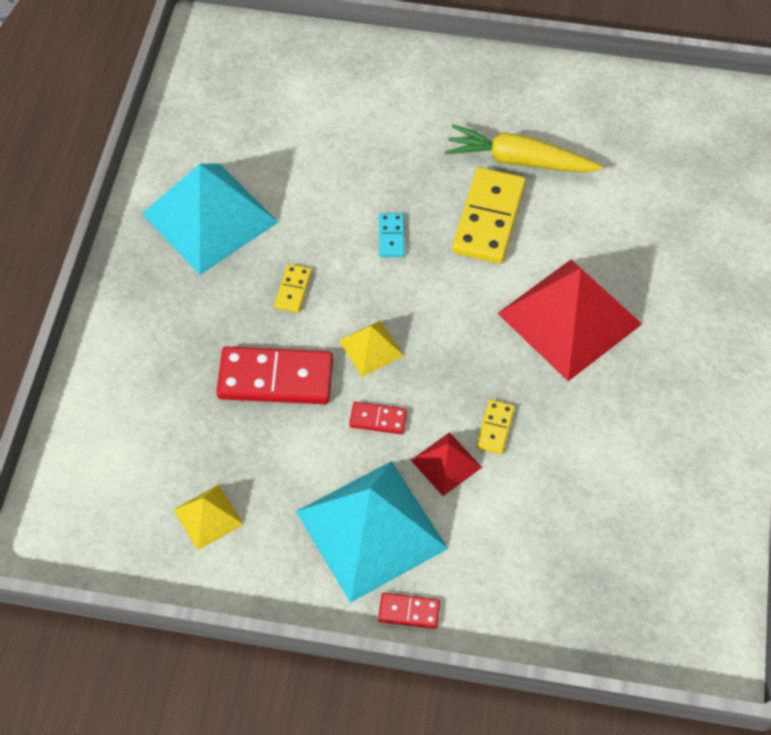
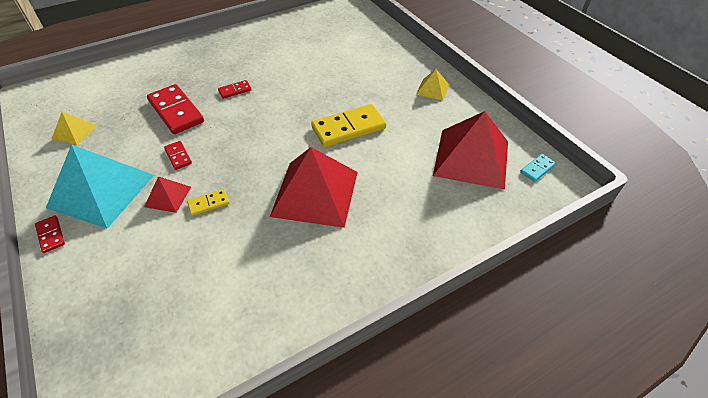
camera: 50 degrees right, 10 degrees down
turquoise pyramid [141,163,278,275] -> none
yellow domino [274,264,312,313] -> red domino [218,80,252,99]
yellow pyramid [339,320,404,377] -> yellow pyramid moved to [416,69,449,100]
turquoise domino [379,213,405,257] -> turquoise domino moved to [520,154,556,182]
yellow carrot [445,124,603,173] -> none
none -> red pyramid [433,111,508,190]

